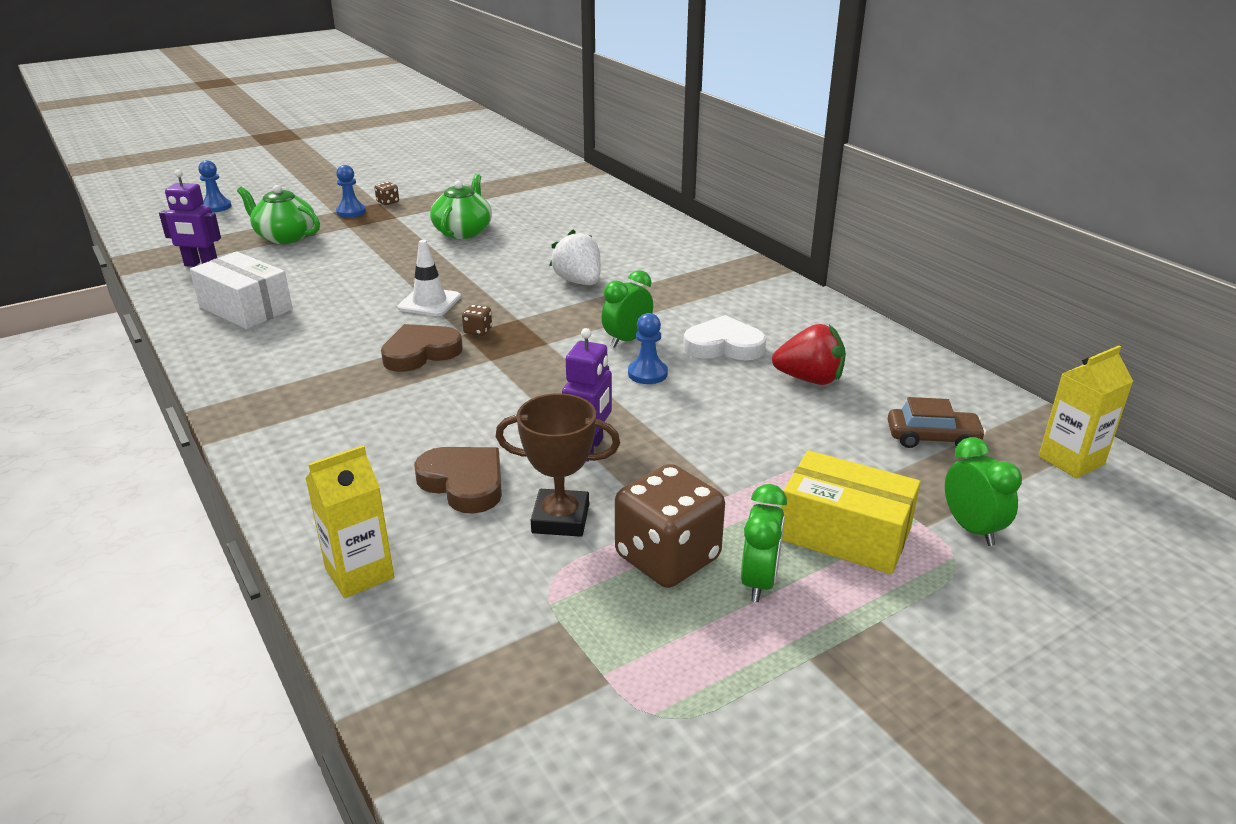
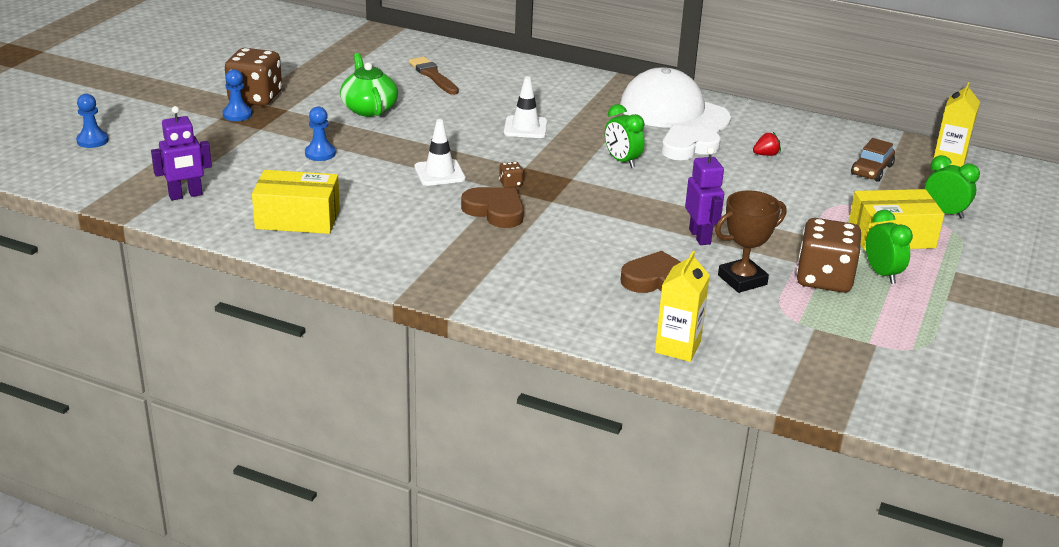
camera: 35 degrees left, 0 degrees up
white box [190,251,293,329] -> yellow box [252,170,340,234]
green teapot [237,185,320,244] -> none
brown dice [374,182,399,205] -> brown dice [225,48,282,106], size x2.46
brown heart [381,324,463,372] -> brown heart turned 105 degrees clockwise [461,187,524,228]
white strawberry [549,229,601,285] -> white traffic cone [504,76,547,138]
green clock [601,270,653,348] -> green clock turned 45 degrees counterclockwise [605,104,645,168]
blue pawn [628,313,668,384] -> blue pawn moved to [305,107,336,161]
red strawberry [772,324,846,385] -> red strawberry [753,132,781,156], size x0.53
brown car [888,397,986,448] -> brown car turned 150 degrees clockwise [851,138,895,182]
none -> brown brush [409,57,459,95]
none -> white cap [620,67,731,132]

